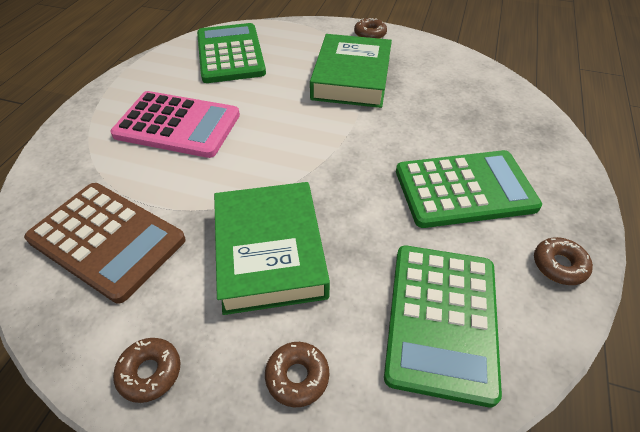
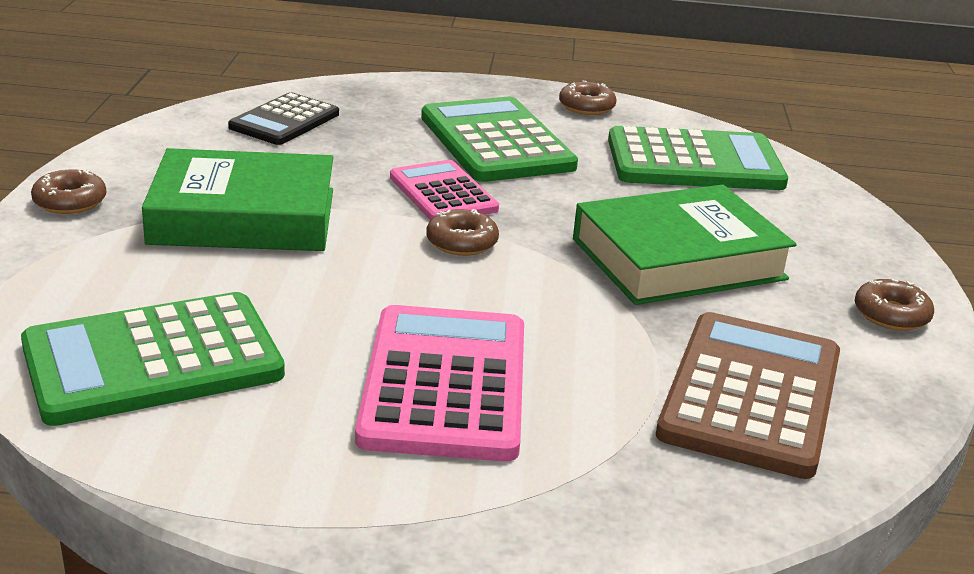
camera: 105 degrees left, 20 degrees down
brown donut [265,342,329,407] -> brown donut moved to [426,209,499,256]
none -> black calculator [228,92,339,145]
none -> pink calculator [390,160,499,220]

